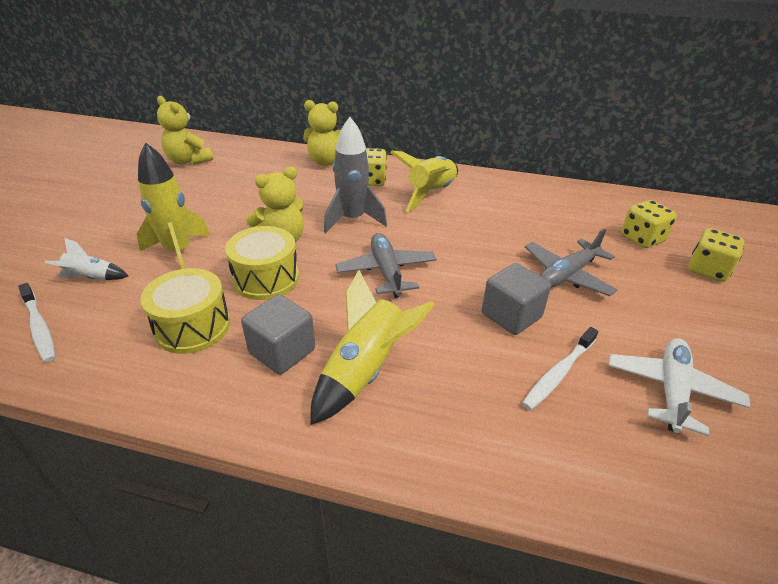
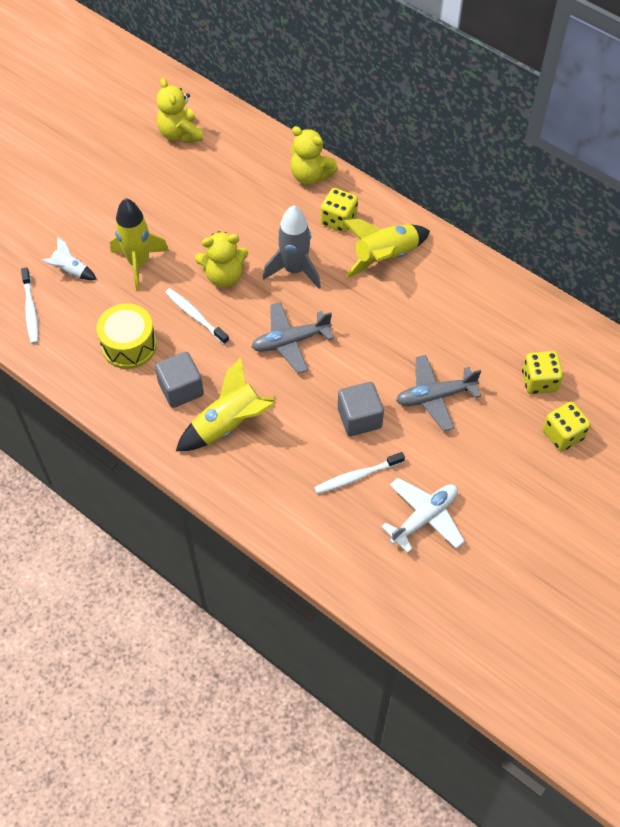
camera: 25 degrees right, 20 degrees up
yellow drum [225,226,299,300] -> white toothbrush [165,288,229,345]
grey plane [335,233,437,298] -> grey plane turned 120 degrees counterclockwise [252,302,334,373]

